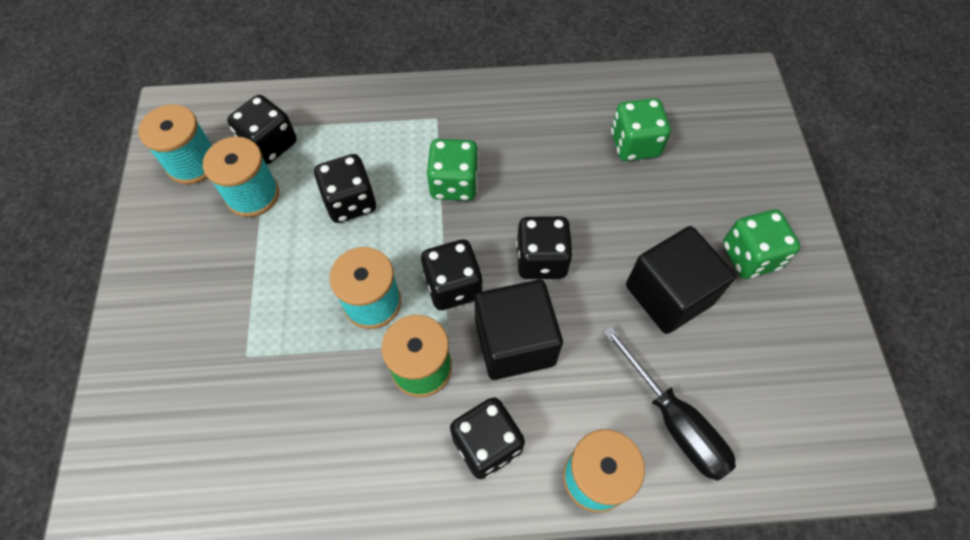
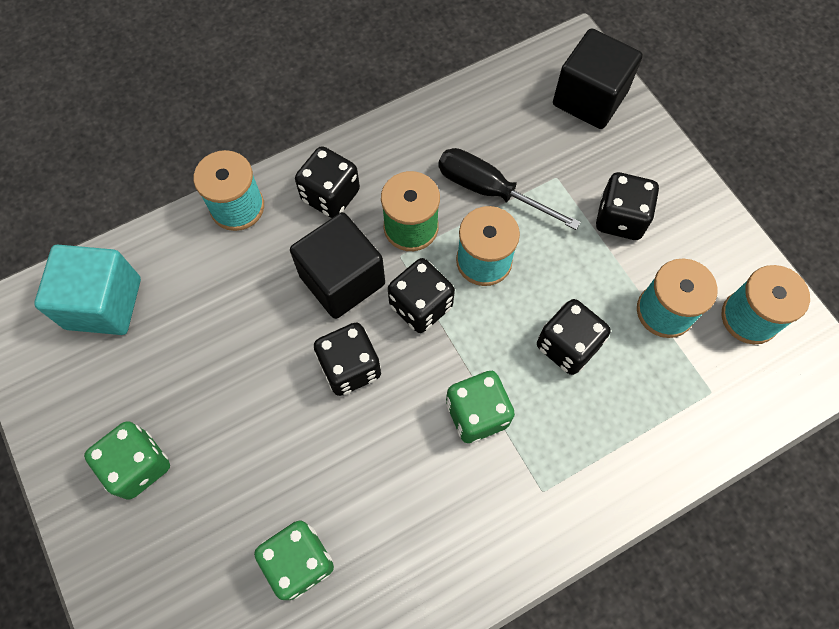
camera: 155 degrees right, 5 degrees up
black dice [227,95,297,164] -> black dice moved to [596,172,659,240]
black screwdriver [603,326,736,481] -> black screwdriver moved to [438,148,581,230]
black cube [626,226,736,334] -> black cube moved to [553,28,643,129]
none -> turquoise cube [34,245,141,335]

